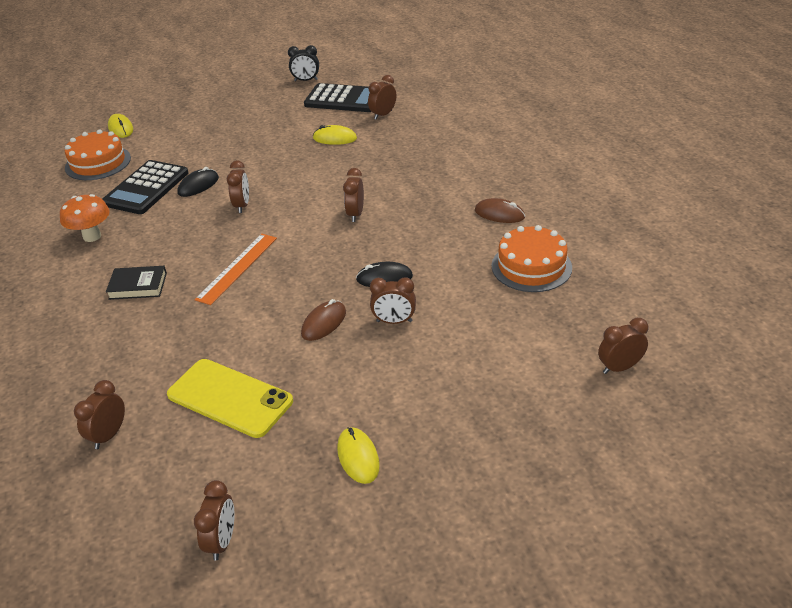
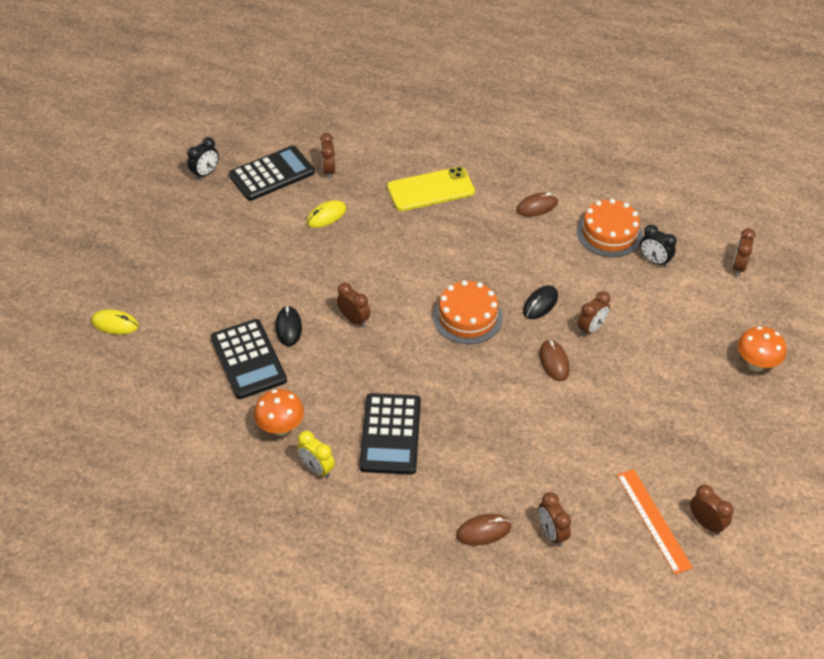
camera: 50 degrees left, 10 degrees up
orange cake [65,129,131,180] -> orange cake moved to [433,280,503,344]
black book [106,266,167,300] -> black calculator [359,393,421,475]
yellow phone [167,359,293,438] -> yellow phone moved to [387,167,475,211]
orange ruler [195,234,277,305] -> orange ruler moved to [617,469,693,575]
yellow mouse [337,427,380,484] -> none
brown clock [343,168,364,222] -> none
none -> yellow clock [297,431,335,478]
none -> brown mouse [456,514,511,546]
none -> black clock [640,225,677,267]
none -> orange mushroom [738,326,786,372]

